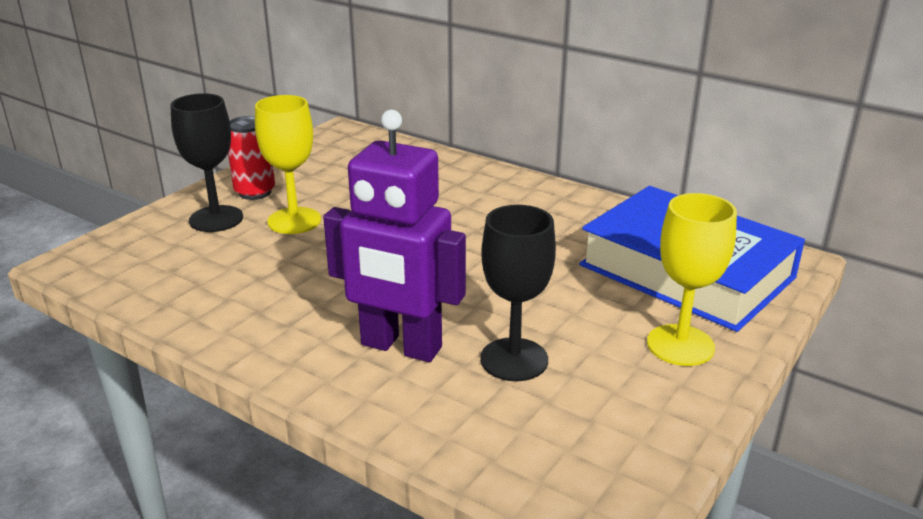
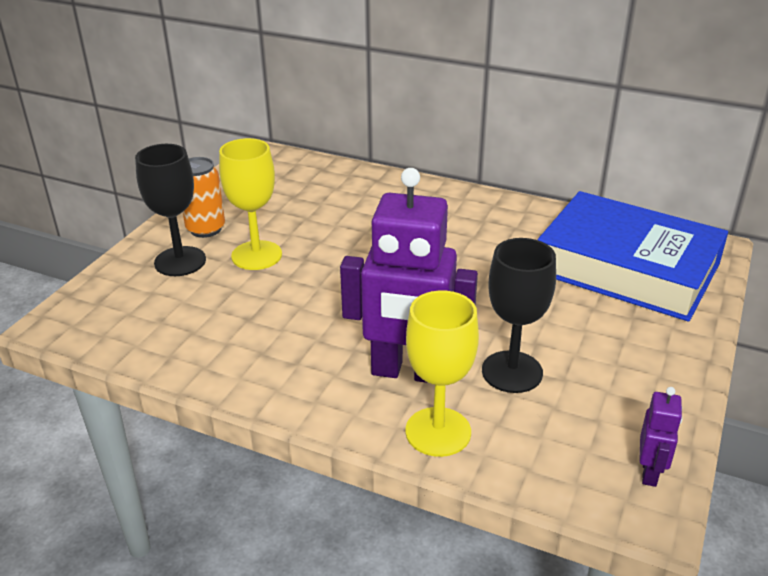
camera: 10 degrees left, 5 degrees up
red can [228,116,275,200] -> orange can [183,157,225,238]
yellow goblet [647,193,737,366] -> yellow goblet moved to [405,290,479,457]
none -> purple robot [639,387,683,487]

